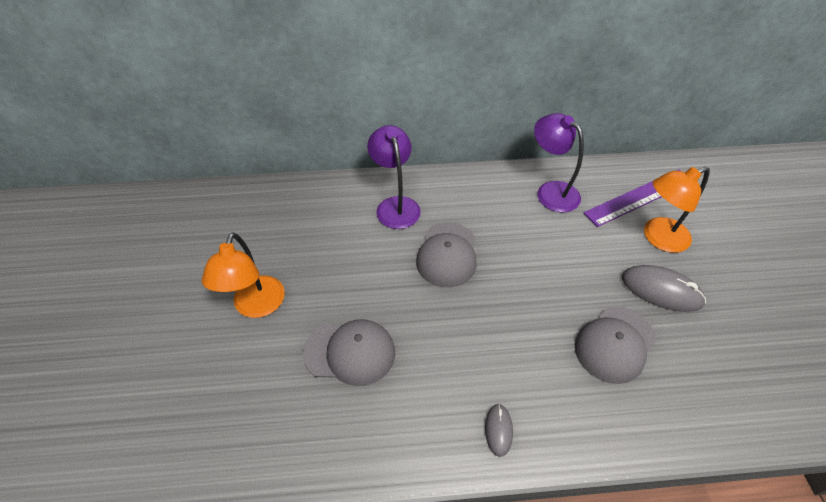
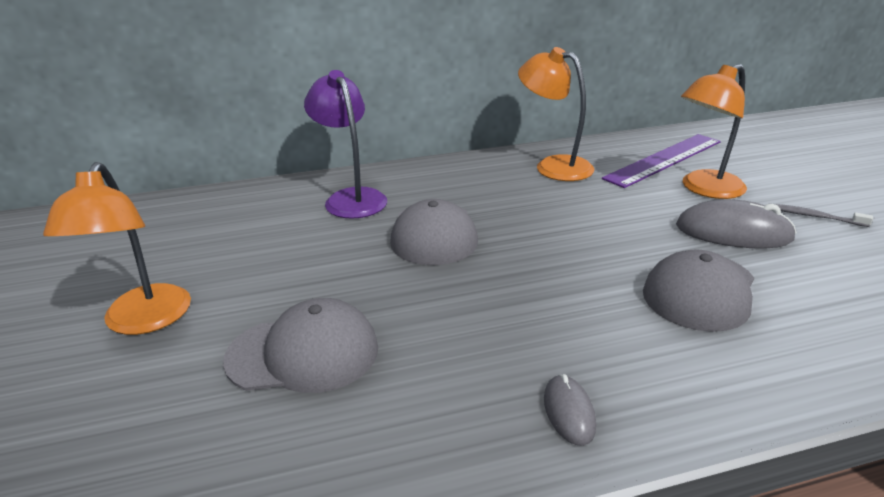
camera: 10 degrees left, 20 degrees down
purple lamp [534,113,584,212] -> orange lamp [518,47,594,181]
none -> grey toothbrush [768,203,873,227]

